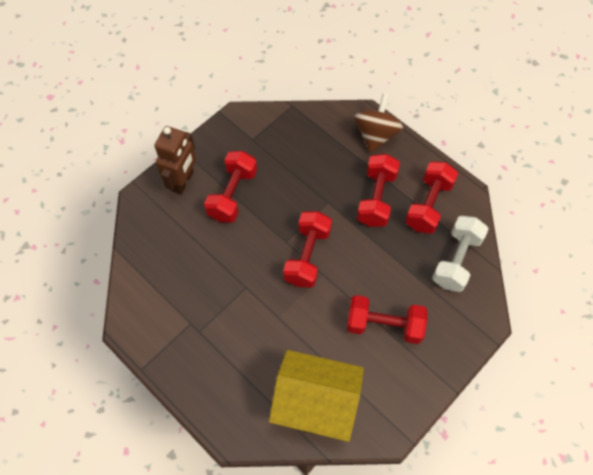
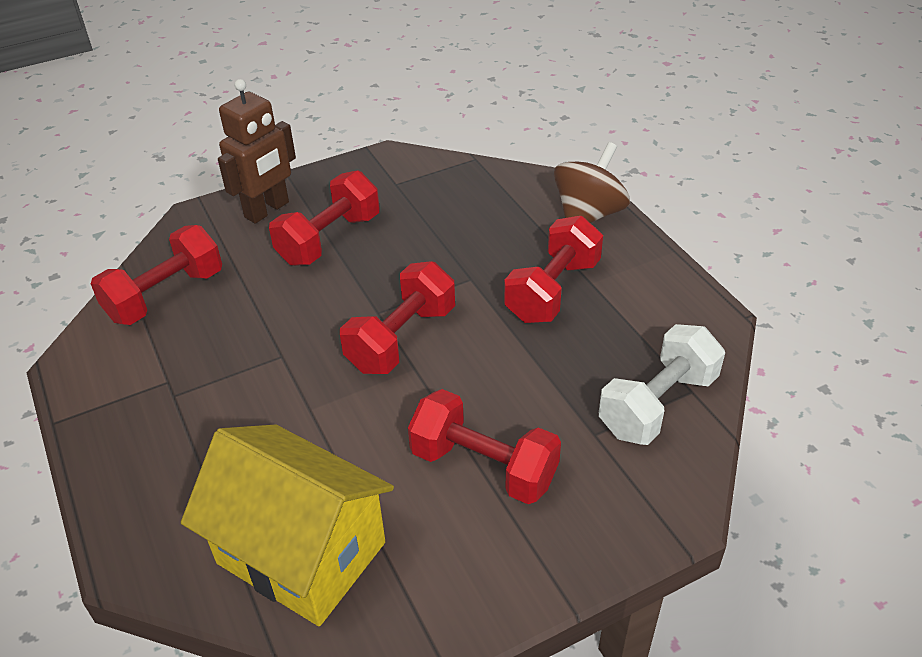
camera: 20 degrees right, 20 degrees down
red dumbbell [405,162,458,234] -> red dumbbell moved to [91,225,222,325]

